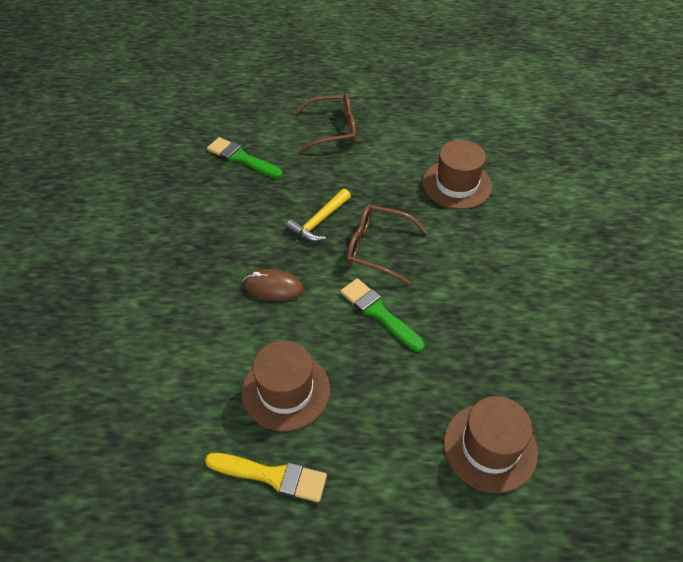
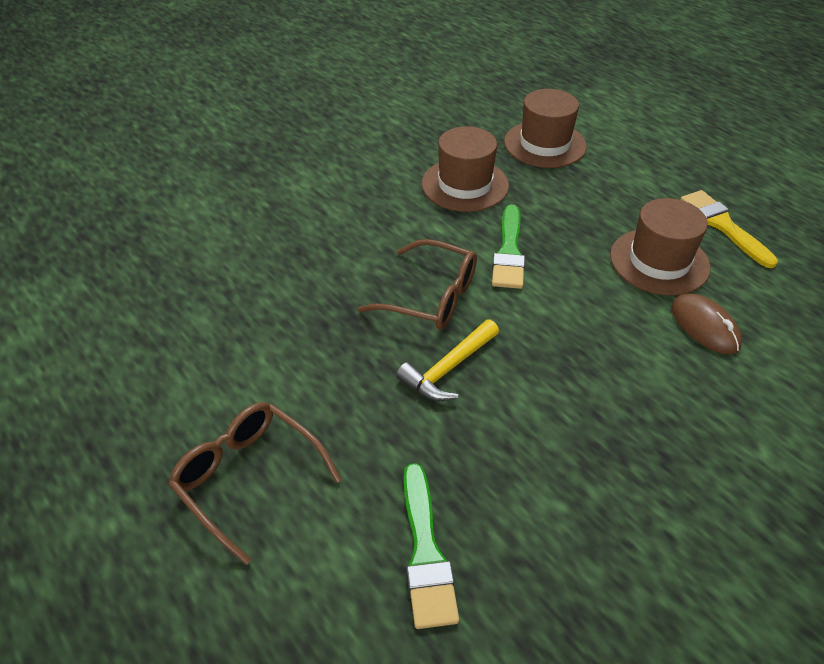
camera: 130 degrees left, 5 degrees down
brown mouse [243,269,304,301] -> brown mouse moved to [671,293,742,354]
yellow hammer [286,189,351,242] -> yellow hammer turned 135 degrees clockwise [396,320,499,401]
brown glasses [346,204,428,285] -> brown glasses turned 45 degrees counterclockwise [358,239,477,330]
brown hat [422,140,492,209] -> brown hat moved to [421,126,509,212]

